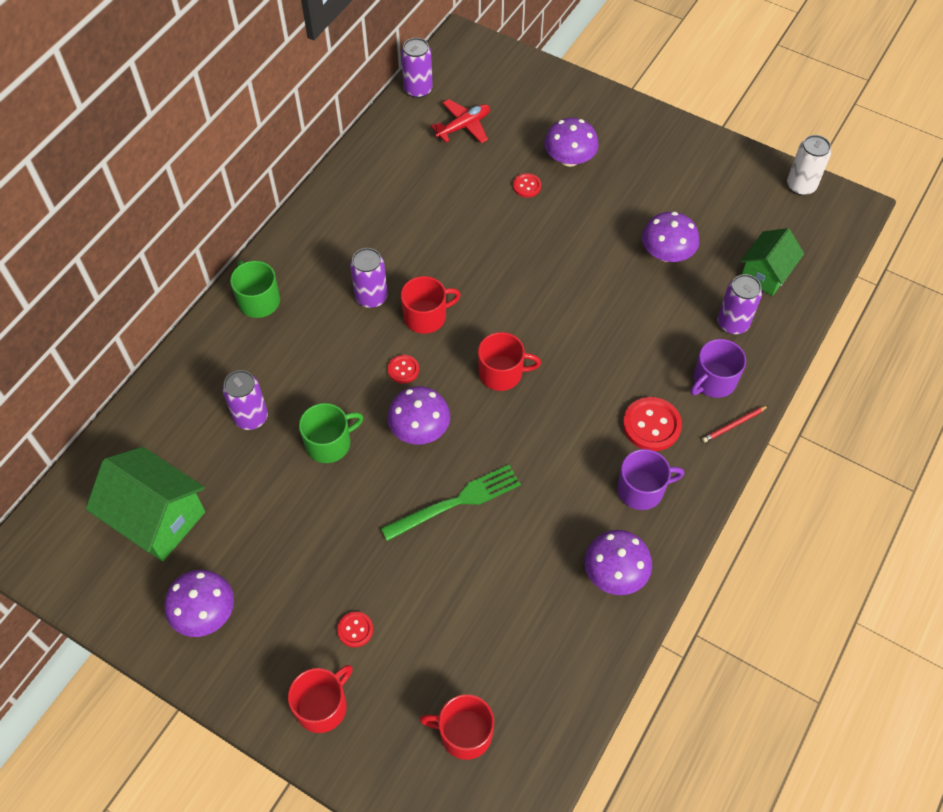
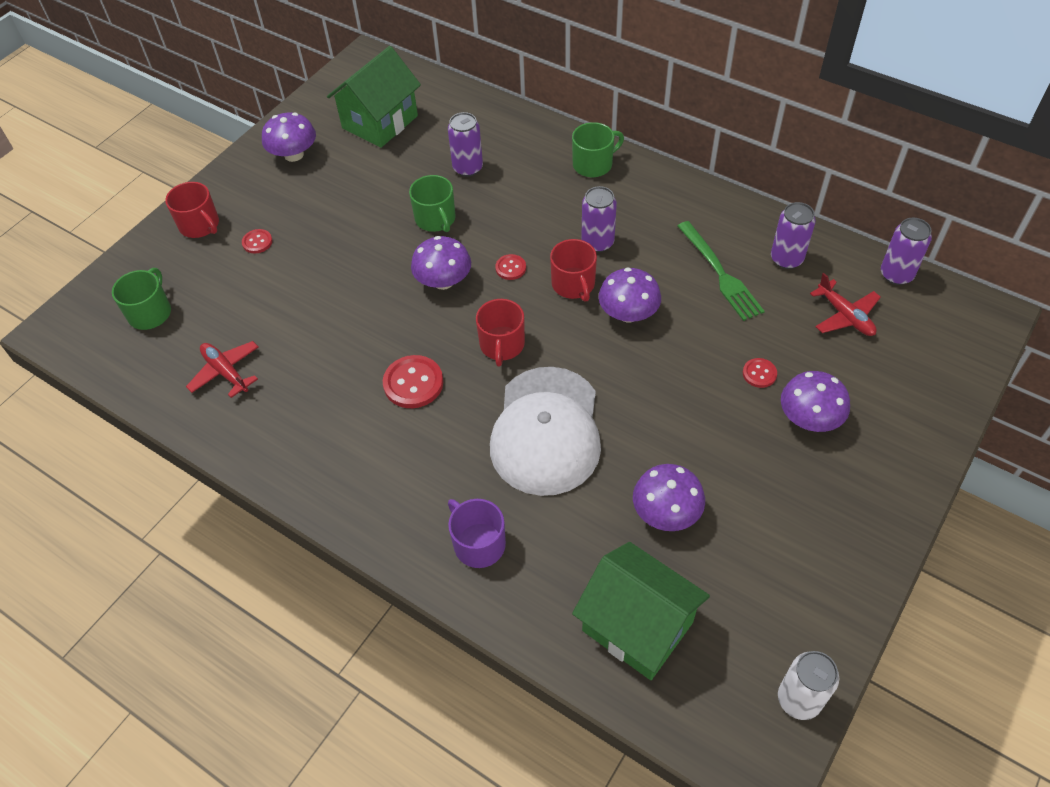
camera: 95 degrees right, 5 degrees down
green fork [381,465,521,541] -> green fork moved to [677,221,765,321]
red mug [420,694,494,760] -> green mug [112,268,171,330]
purple mushroom [585,530,652,595] -> purple mushroom moved to [599,267,661,322]
purple mug [617,449,684,510] -> none
red button [623,397,682,451] -> red button moved to [383,355,443,408]
red pencil [702,405,769,443] -> none
purple can [717,274,762,334] -> purple can moved to [771,202,816,269]
green house [740,228,804,296] -> green house [572,542,710,680], size x1.55
none -> red plane [186,341,259,398]
none -> white cap [490,367,601,496]

